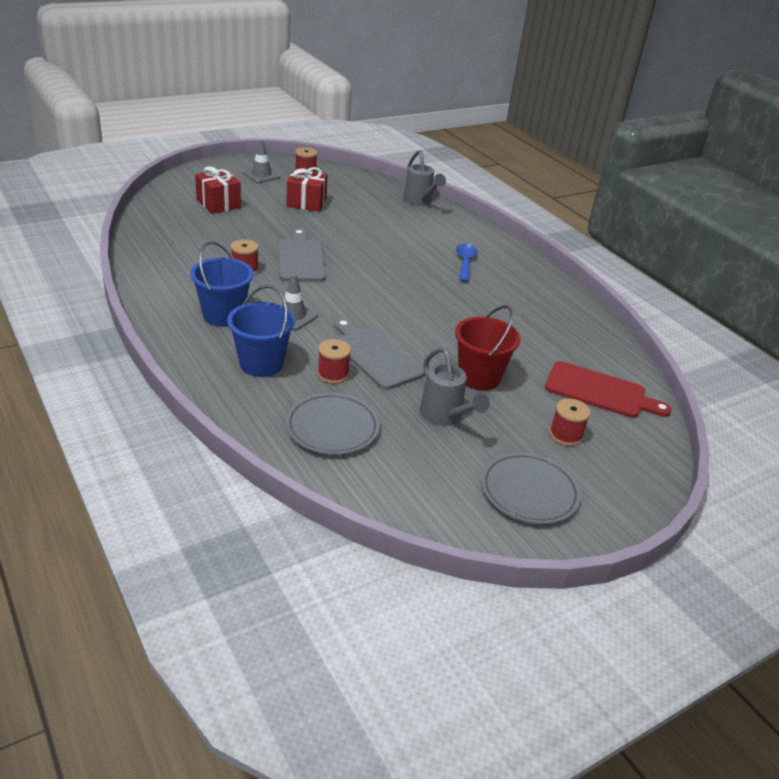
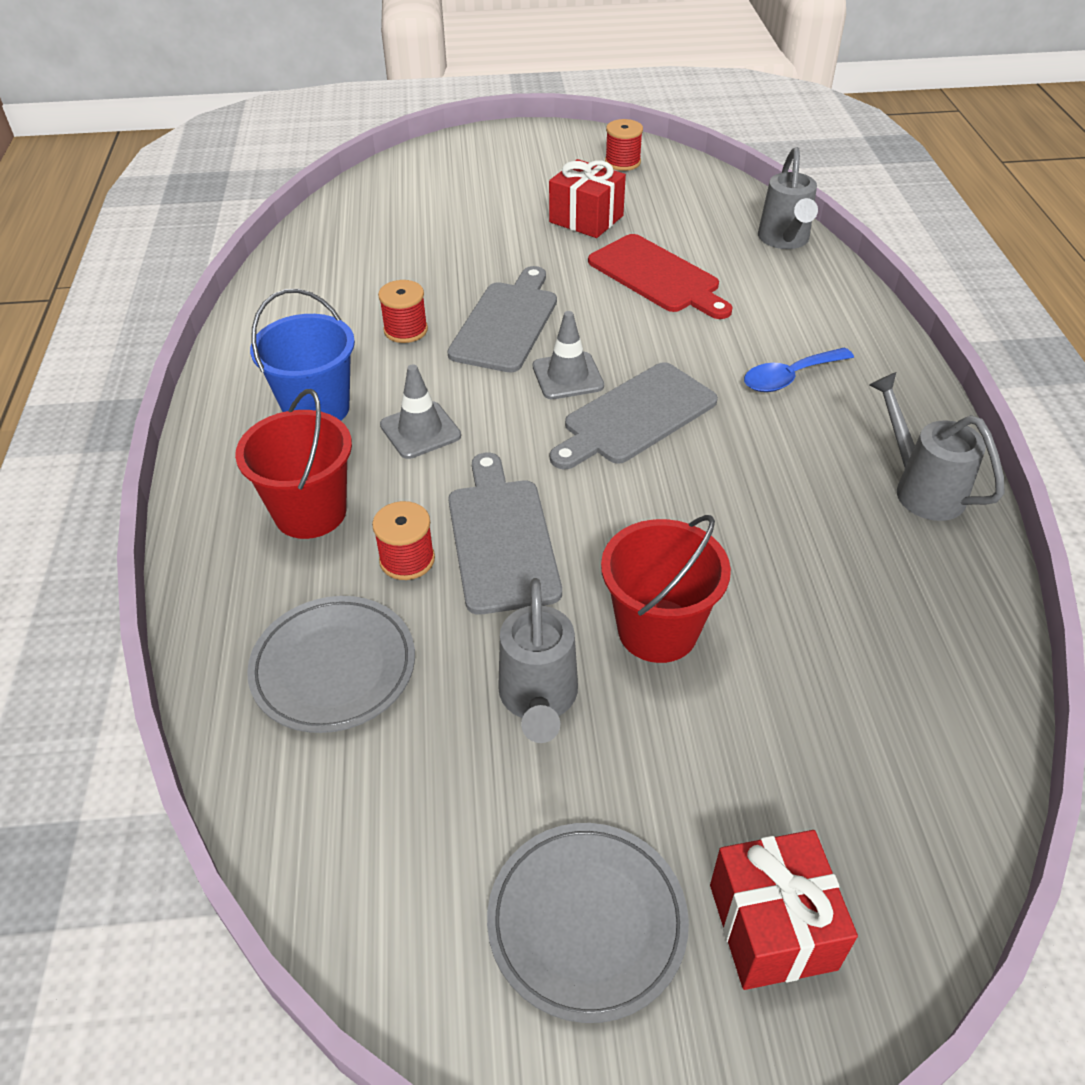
camera: 30 degrees right, 10 degrees up
red gift [195,166,241,214] -> red gift moved to [710,830,858,990]
blue bucket [227,285,295,377] -> red bucket [235,389,352,539]
grey traffic cone [243,140,281,183] -> grey traffic cone moved to [533,311,604,399]
blue spoon [456,243,477,282] -> blue spoon turned 150 degrees counterclockwise [744,347,854,392]
red cutting board [545,361,672,418] -> red cutting board moved to [588,234,733,319]
red spool [549,398,591,446] -> none
none -> grey cutting board [550,362,718,470]
none -> grey watering can [869,372,1004,521]

